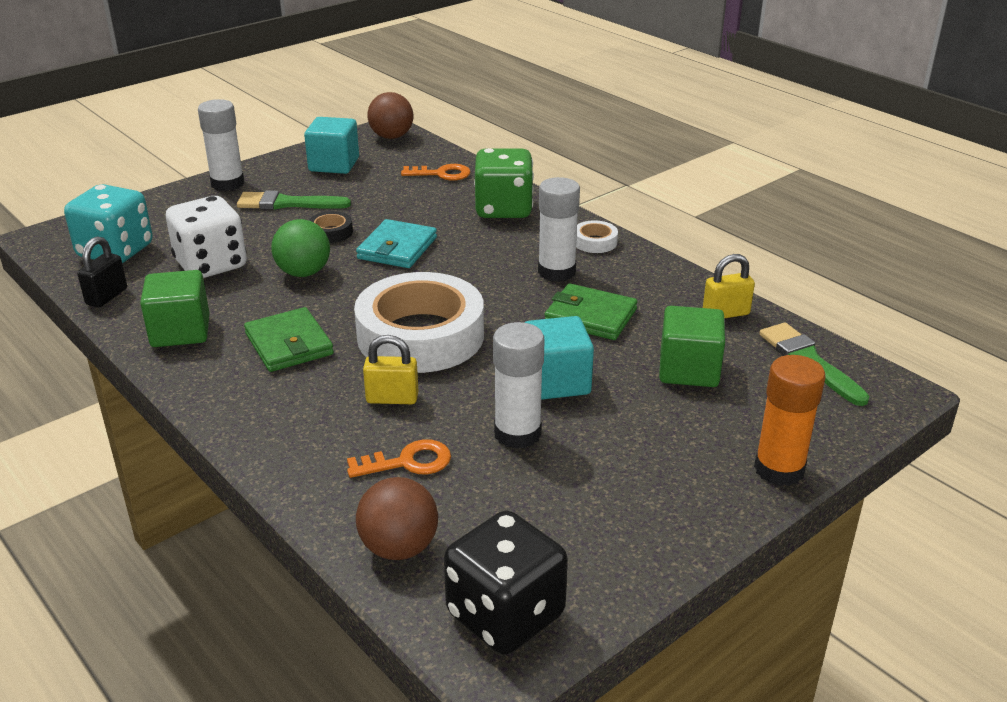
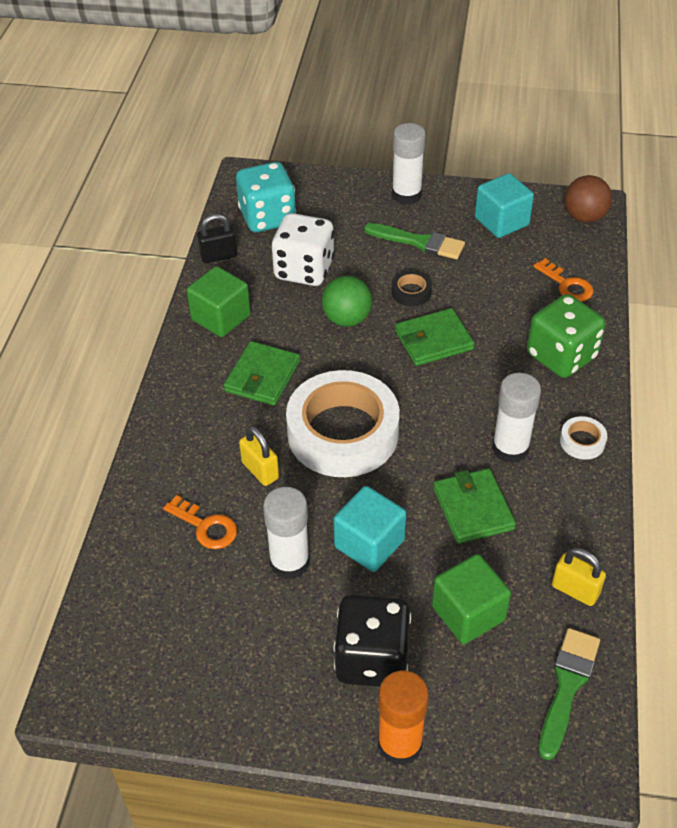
camera: 50 degrees right, 15 degrees up
green brush [237,190,351,210] -> green brush turned 150 degrees clockwise [364,223,465,259]
turquoise wallet [356,219,437,268] -> green wallet [395,308,475,366]
brown ball [356,477,438,560] -> none
black dice [444,510,568,655] -> black dice moved to [334,595,411,687]

